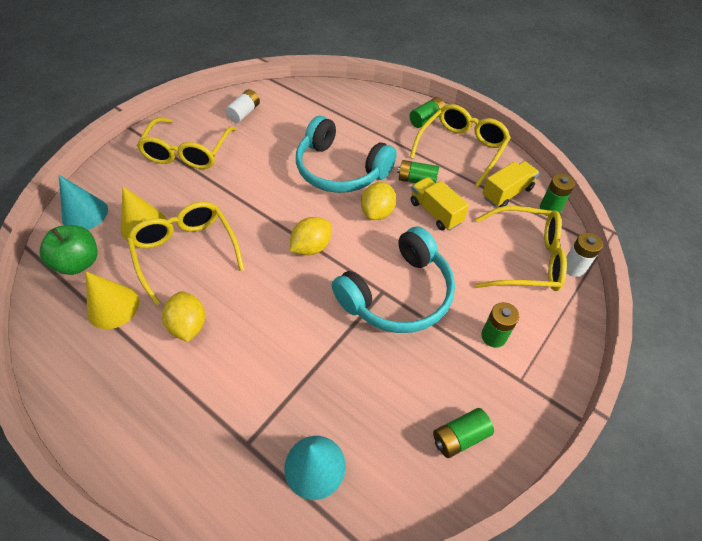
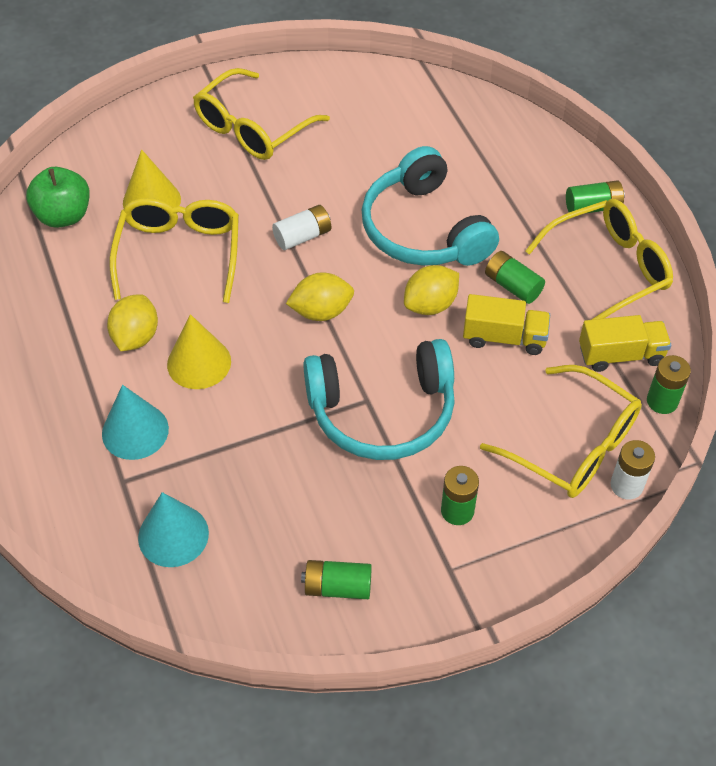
camera: 30 degrees right, 0 degrees up
turquoise cone [59,175,108,230] -> turquoise cone moved to [102,385,169,460]
yellow cone [86,272,139,329] -> yellow cone moved to [167,314,231,389]
white battery [225,89,260,123] -> white battery moved to [272,205,331,250]
yellow truck [410,177,469,231] -> yellow truck turned 105 degrees clockwise [463,294,550,355]

